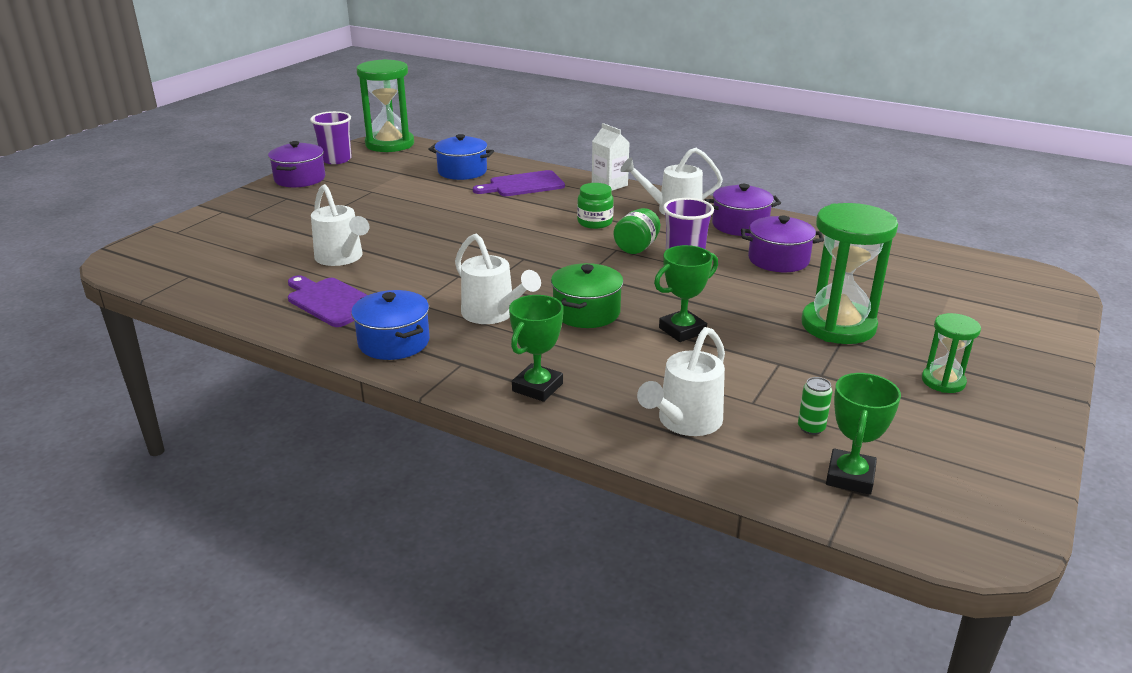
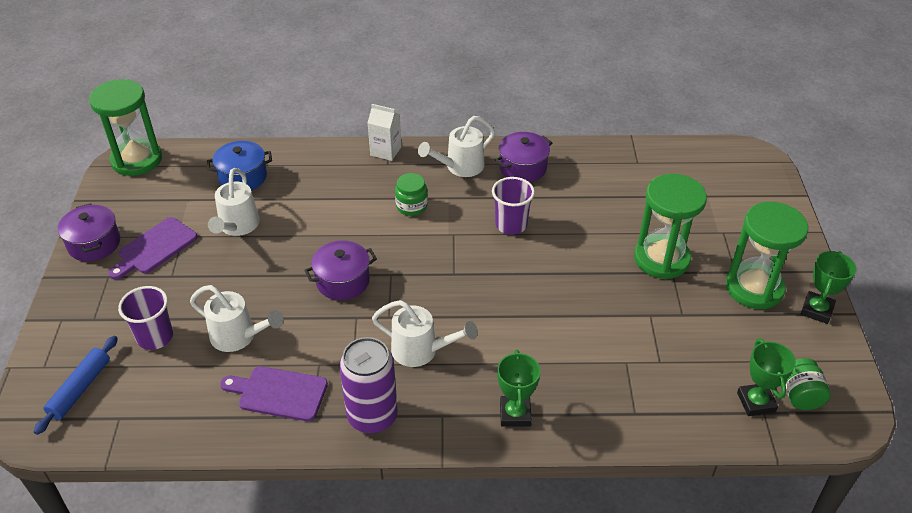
camera: 30 degrees left, 15 degrees up
purple cup [310,111,352,164] -> purple cup moved to [118,286,173,350]
blue pot [351,290,430,360] -> purple can [339,337,398,434]
purple cutting board [473,170,565,196] -> purple cutting board moved to [109,217,198,280]
green pot [551,263,623,328] -> none
green jar [614,208,660,254] -> green jar moved to [785,358,831,410]
white watering can [637,327,725,436] -> white watering can moved to [208,168,260,236]
green trophy [654,245,718,342] -> green trophy moved to [800,251,857,324]
purple pot [741,216,824,272] -> purple pot moved to [304,240,377,300]
green can [798,377,832,435] -> none
green hourglass [922,313,981,393] -> green hourglass [726,202,808,309], size x1.93
none -> blue rolling pin [34,336,118,435]

